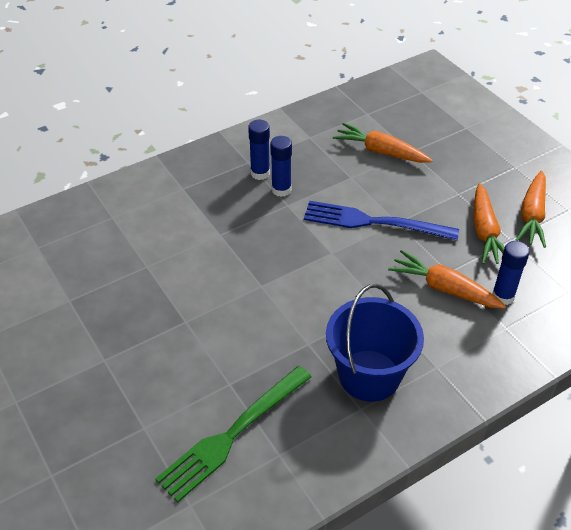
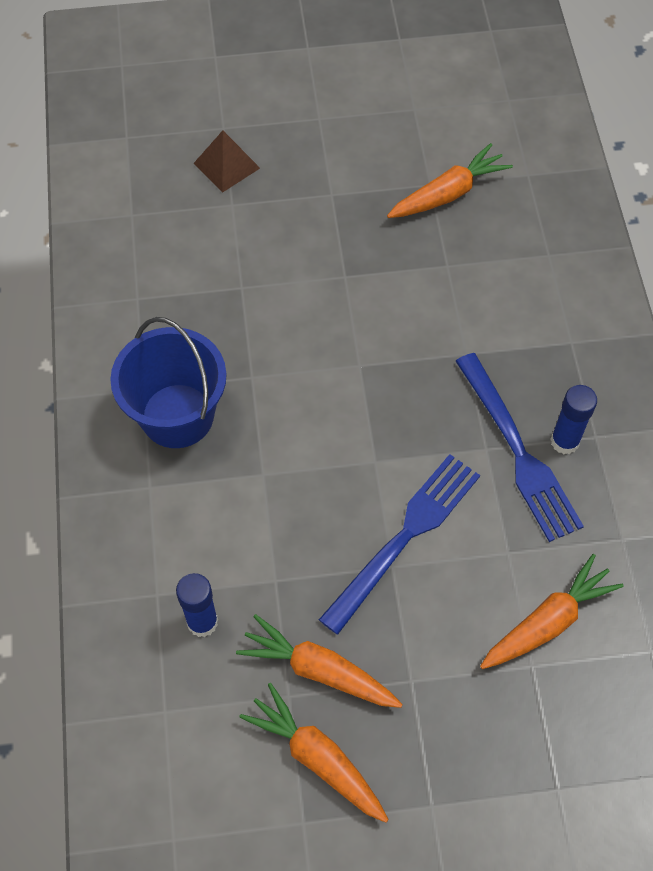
camera: 115 degrees right, 15 degrees up
green fork [155,366,312,502] -> none
blue glue stick [270,136,292,197] -> blue fork [456,353,584,542]
orange carrot [388,250,506,309] -> orange carrot moved to [387,143,513,218]
none -> brown pyramid [193,130,260,193]

